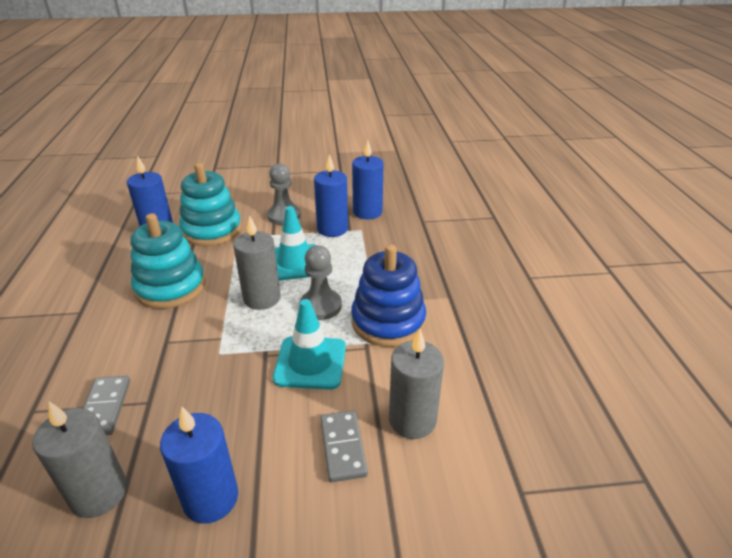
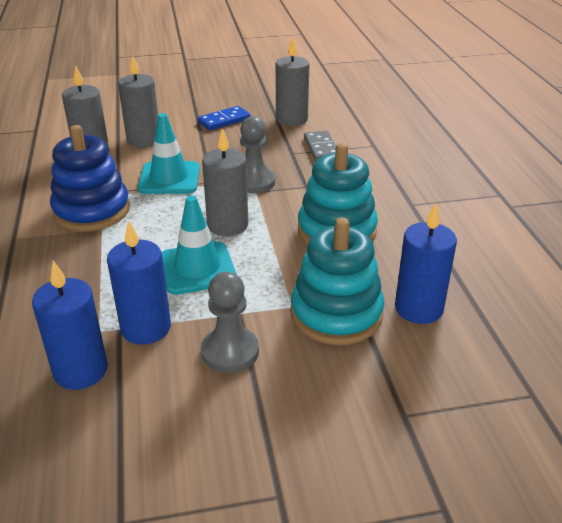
camera: 175 degrees right, 0 degrees up
blue candle [160,406,238,524] -> blue domino [198,106,251,131]
grey pawn [300,245,342,320] -> grey pawn moved to [240,116,275,193]
grey domino [320,410,368,482] -> grey candle [118,54,158,147]

